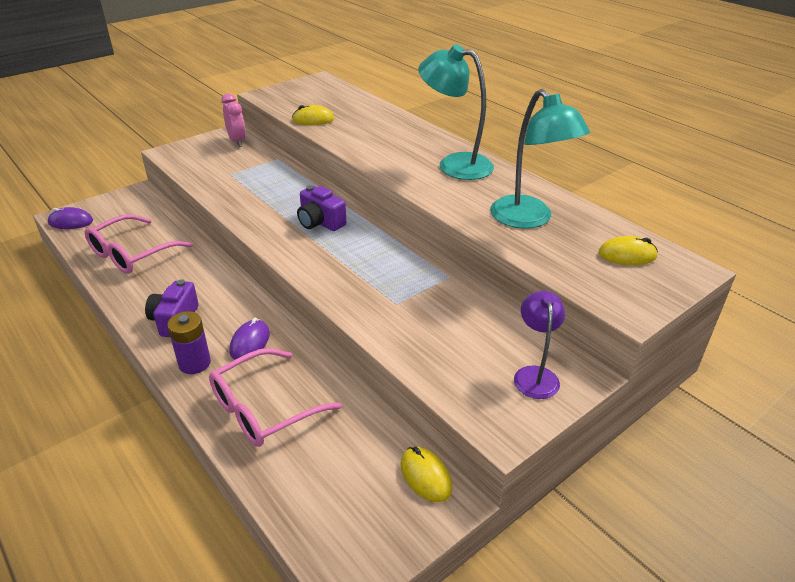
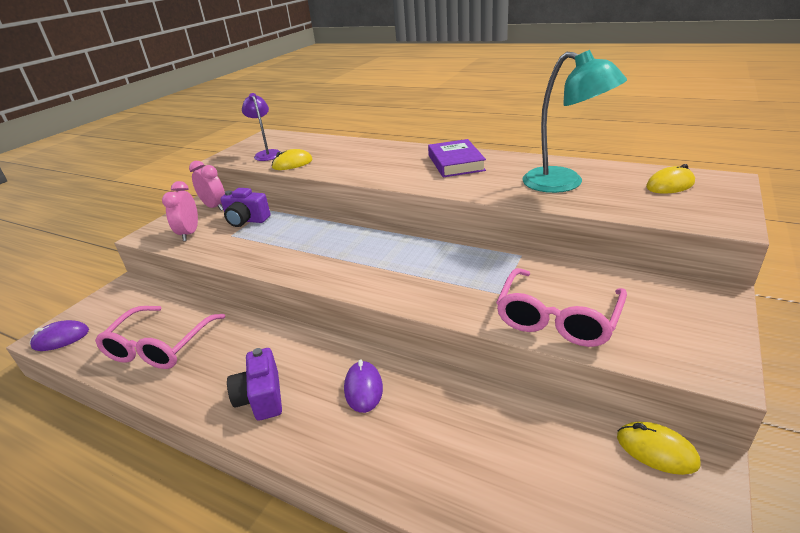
camera: 20 degrees left, 5 degrees down
purple battery [167,311,211,374] -> none
pink glasses [209,348,342,447] -> pink glasses moved to [496,268,627,347]
purple camera [297,185,346,231] -> purple camera moved to [220,188,271,227]
turquoise lamp [418,44,494,180] -> purple book [428,139,486,177]
purple lamp [514,291,565,399] -> purple lamp moved to [242,93,281,161]
none -> pink clock [162,181,198,241]

